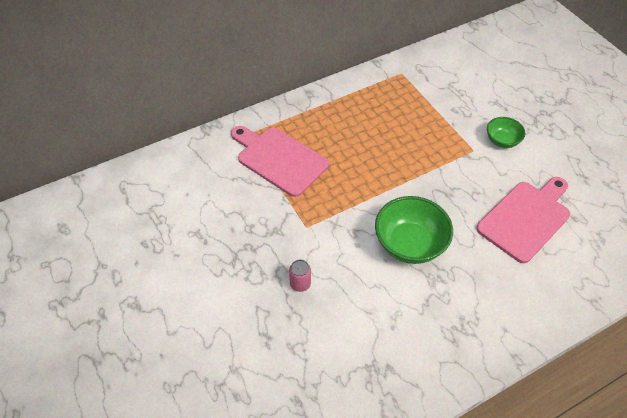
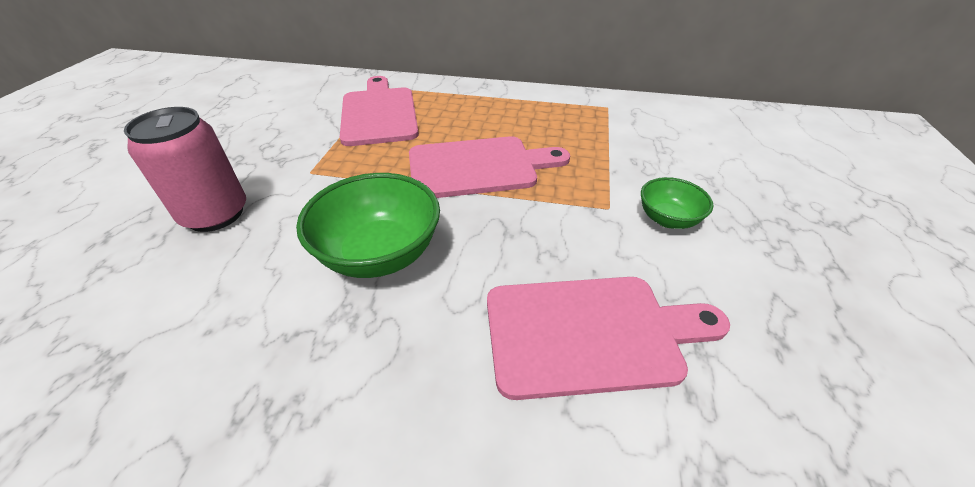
camera: 40 degrees right, 10 degrees down
pink can [289,260,311,292] -> pink can [124,107,246,232], size x2.07
none -> pink cutting board [409,136,570,198]

